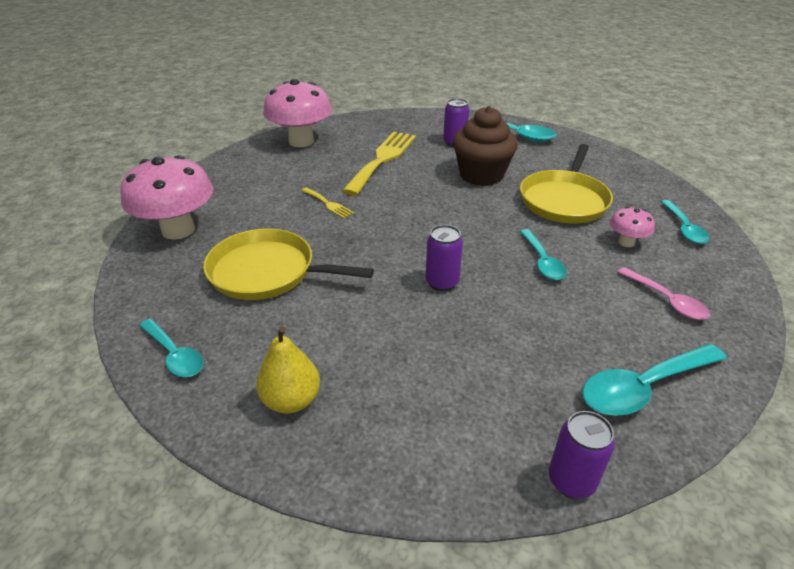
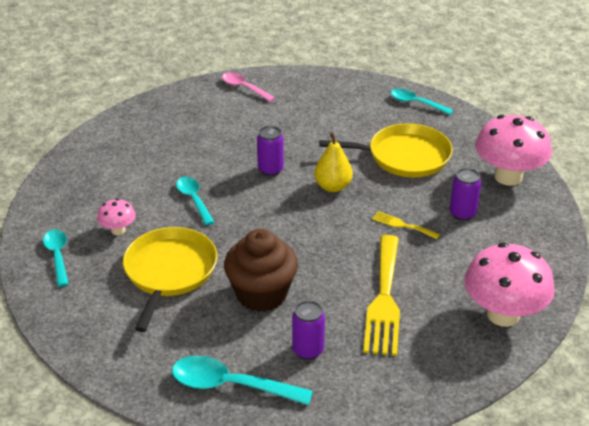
camera: 165 degrees right, 0 degrees up
yellow pear [256,326,320,413] -> yellow pear moved to [314,132,353,192]
purple can [549,411,615,498] -> purple can moved to [450,168,482,221]
turquoise spoon [582,344,727,416] -> none
pink spoon [618,267,710,320] -> pink spoon moved to [222,72,275,102]

